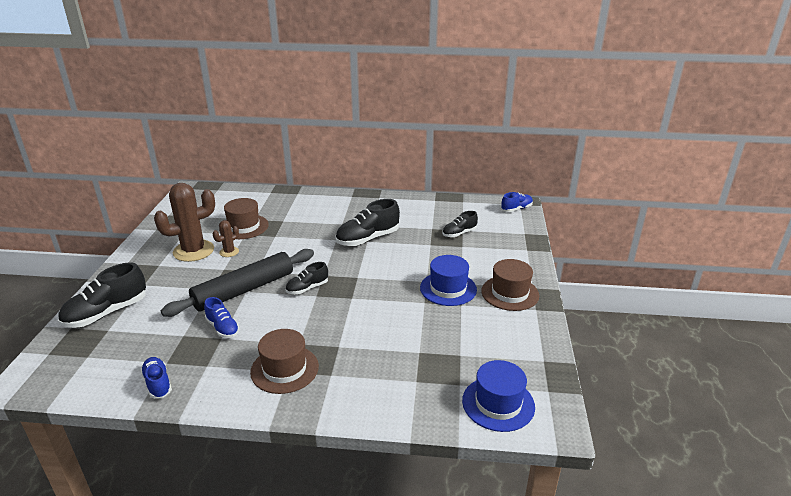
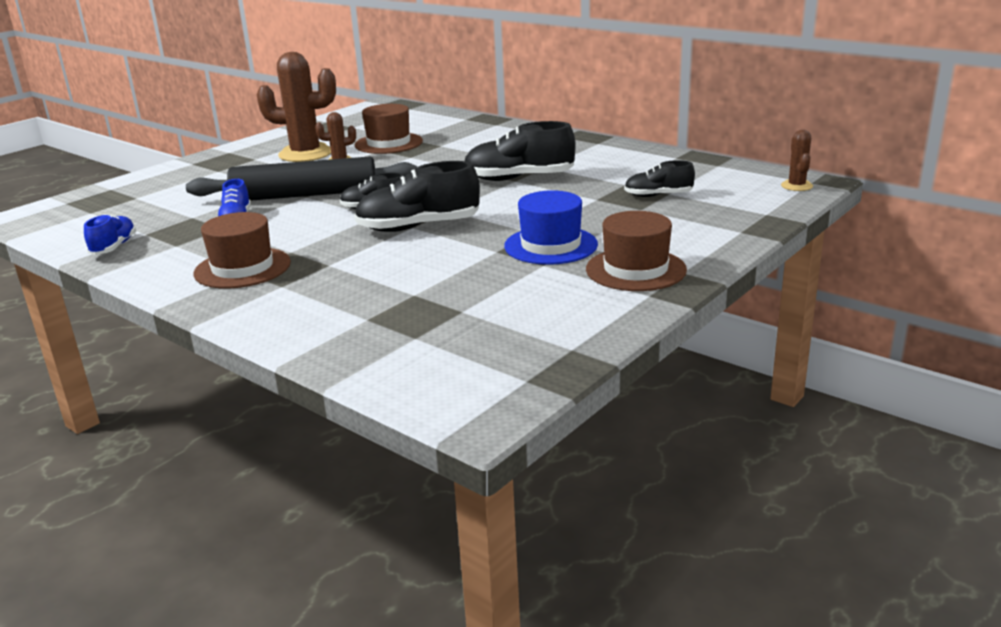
camera: 35 degrees right, 5 degrees down
black shoe [58,262,146,328] -> black shoe moved to [354,161,480,232]
blue hat [462,360,535,432] -> none
blue shoe [501,192,533,212] -> brown cactus [781,130,813,191]

